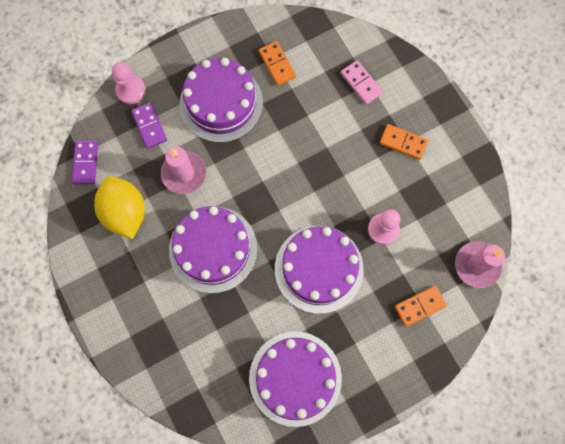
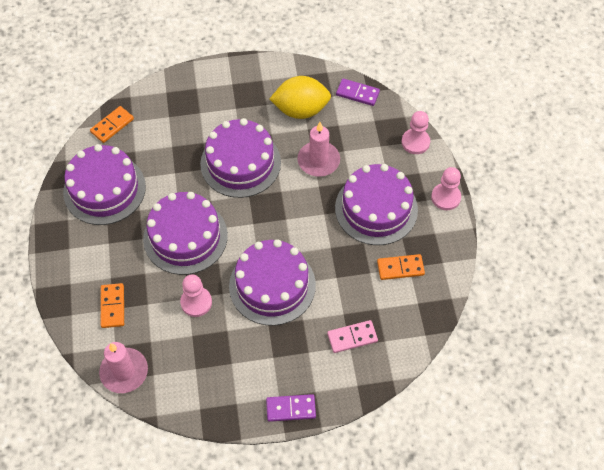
camera: 110 degrees right, 15 degrees down
purple domino [131,102,167,149] -> purple domino moved to [266,394,316,422]
orange domino [380,124,428,160] -> orange domino moved to [90,106,134,143]
none -> purple cake [229,239,316,326]
none -> pink pawn [431,167,461,210]

